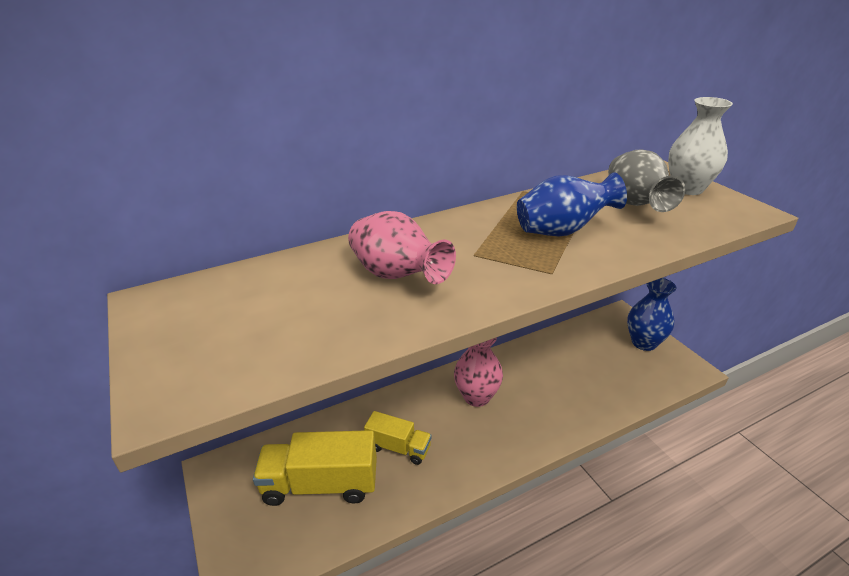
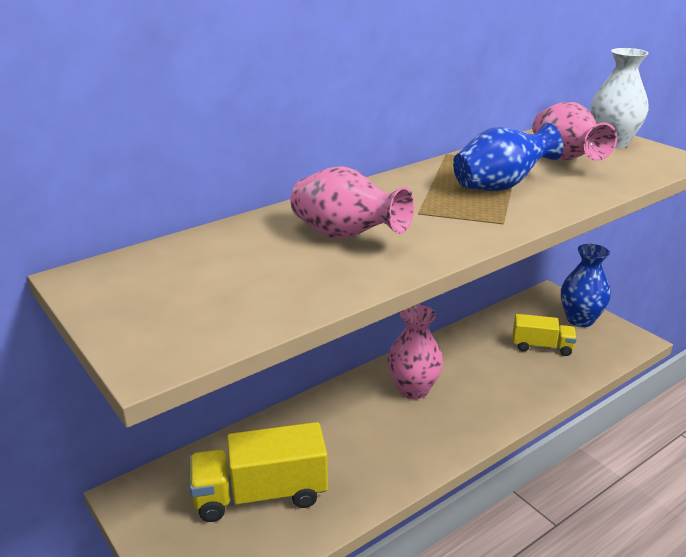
camera: 10 degrees left, 5 degrees down
yellow truck [364,411,432,465] -> yellow truck moved to [513,314,577,356]
grey vase [608,149,685,212] -> pink vase [532,102,617,161]

